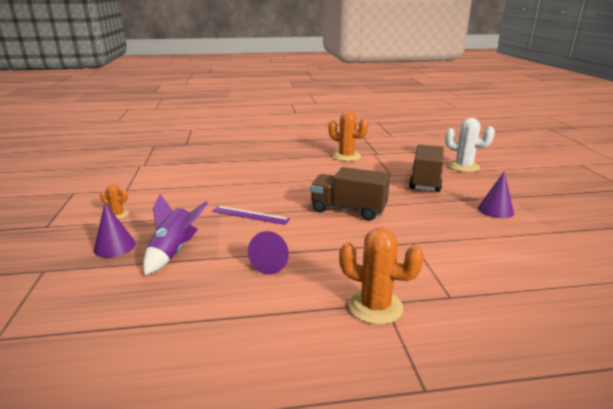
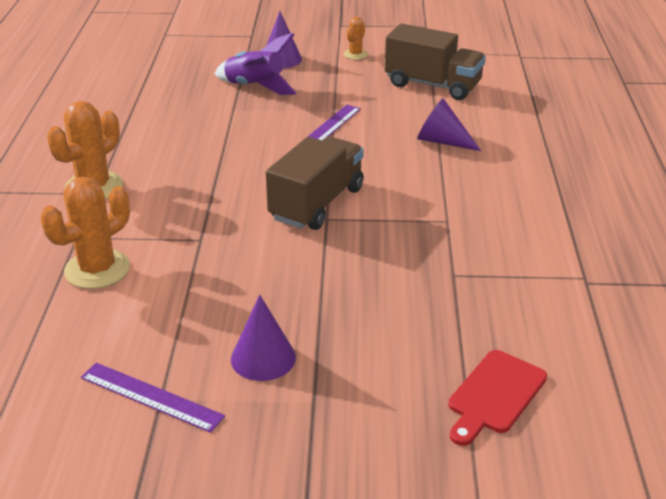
camera: 100 degrees right, 10 degrees up
purple cone [248,231,289,274] -> purple cone moved to [417,98,481,151]
orange cactus [328,110,369,161] -> orange cactus moved to [41,177,130,289]
brown truck [409,144,444,192] -> brown truck moved to [385,23,486,100]
white cactus [445,118,495,172] -> red cutting board [448,350,547,446]
none -> purple ruler [81,363,225,433]

